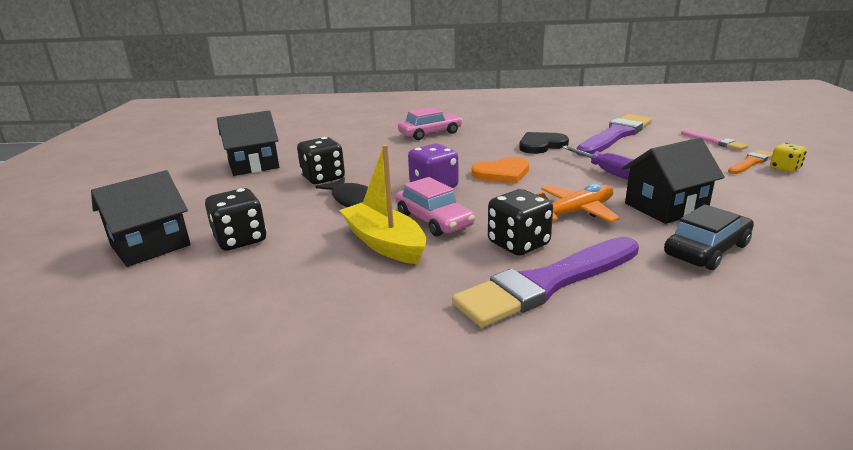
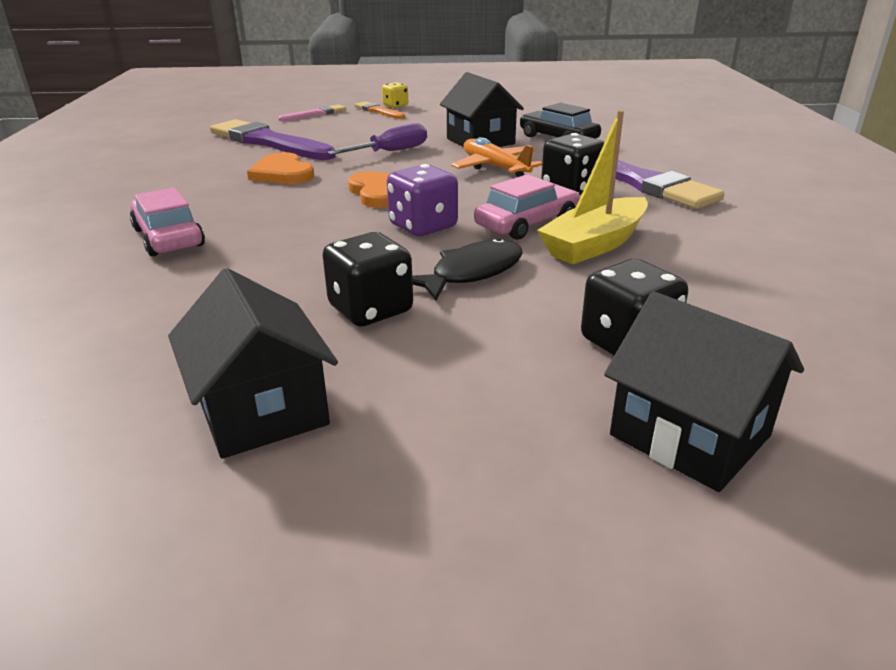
camera: 95 degrees left, 5 degrees up
black heart [519,132,569,154] -> orange heart [247,152,314,184]

